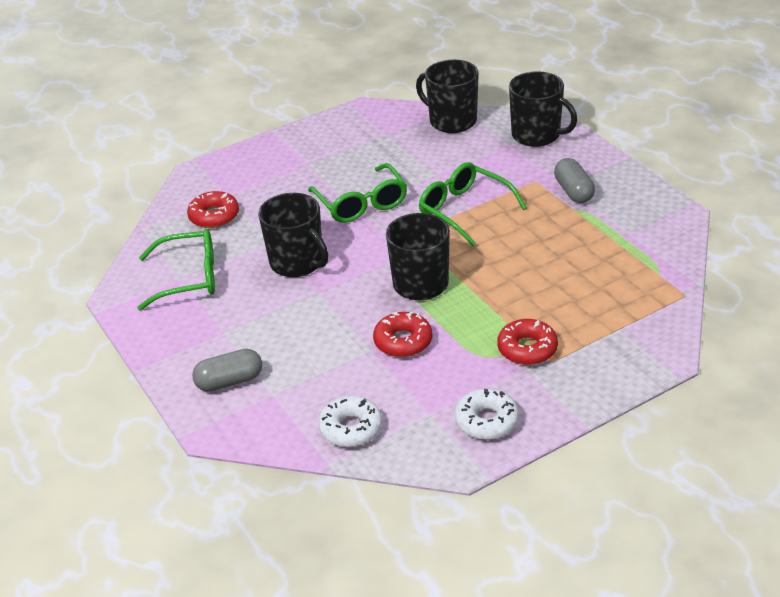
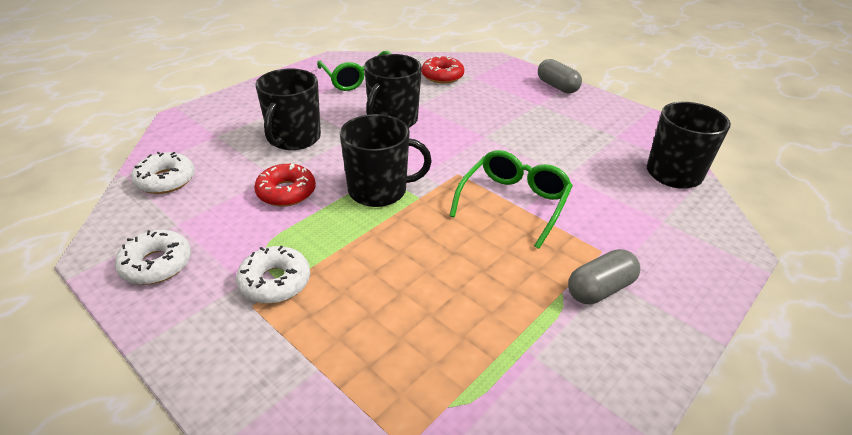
camera: 70 degrees right, 0 degrees up
grey capsule [192,349,262,392] -> grey capsule moved to [538,59,582,94]
green glasses [308,163,407,223] -> none
red donut [497,319,558,365] -> white donut [236,246,310,304]
black mug [509,71,577,147] -> black mug moved to [255,69,321,150]

